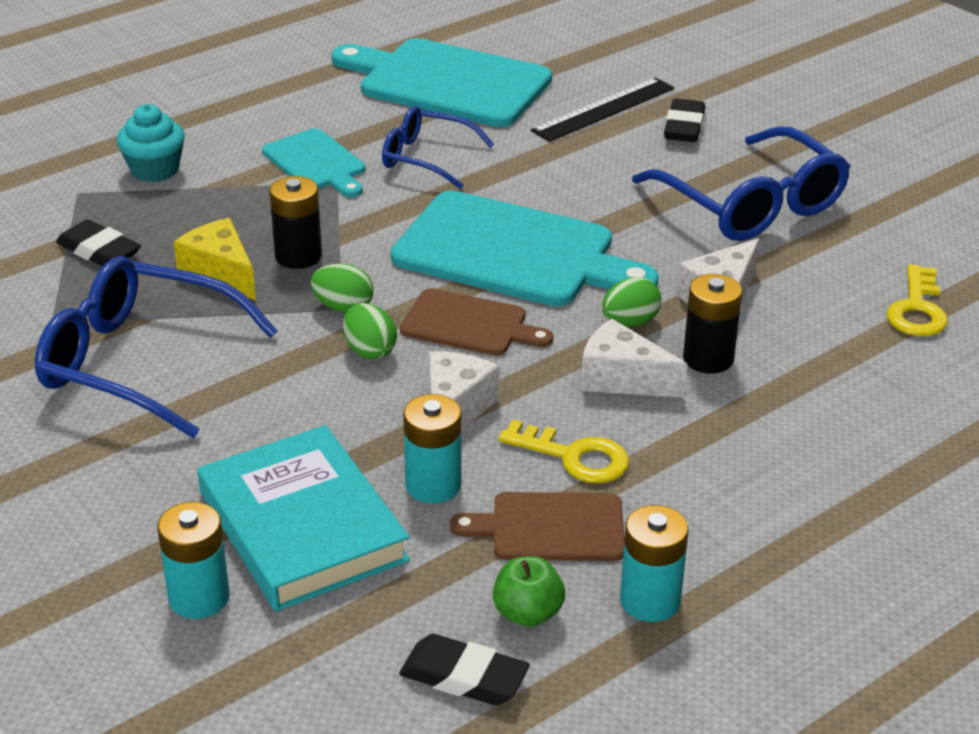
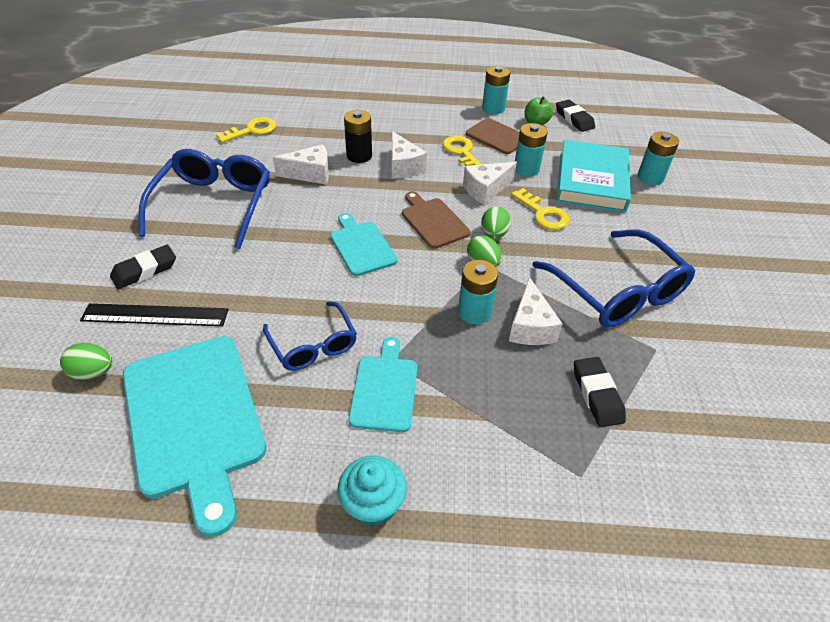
camera: 140 degrees left, 10 degrees up
turquoise cupcake [117,104,185,182] -> turquoise cupcake moved to [337,456,406,526]
yellow cheese [174,218,256,300] -> white cheese [509,277,563,345]
black battery [269,176,322,269] -> turquoise battery [458,260,498,324]
turquoise cutting board [391,191,659,306] -> turquoise cutting board [330,213,397,276], size x0.54
green egg [602,277,661,327] -> green egg moved to [60,343,112,380]
none -> yellow key [511,188,569,230]

